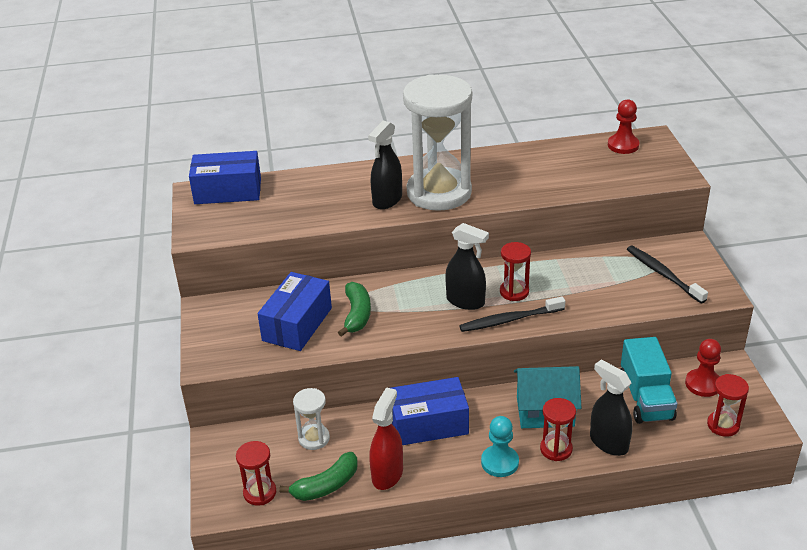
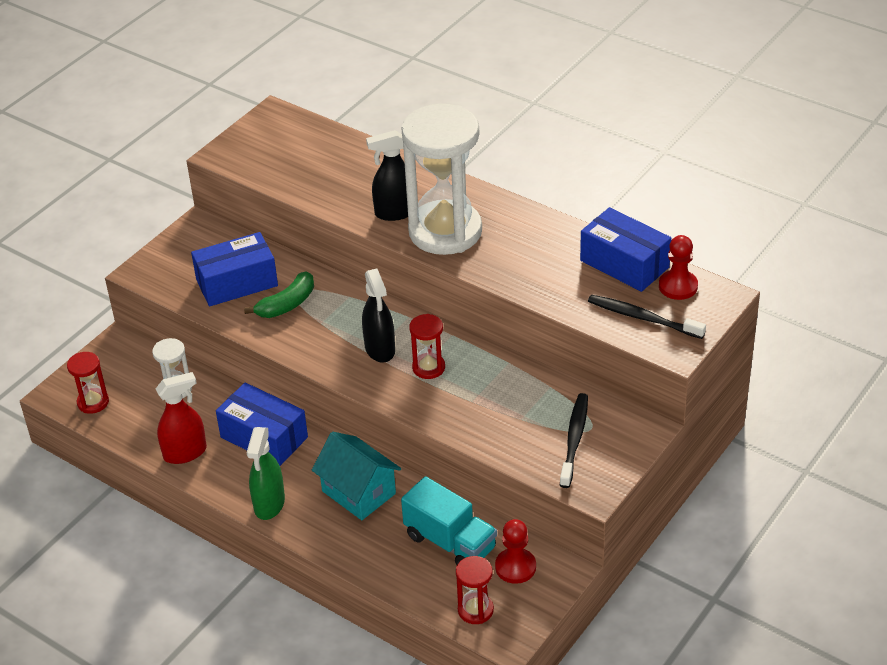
camera: 45 degrees right, 5 degrees up
blue box [189,151,261,204] -> blue box moved to [580,207,672,292]
green banana [279,452,358,501] -> none
black toothbrush [459,296,565,332] -> black toothbrush moved to [588,295,706,339]
turquoise pawn [481,416,519,477] -> green spray bottle [247,427,285,520]
red hourglass [540,398,576,461] -> none
black spray bottle [590,360,633,456] -> none
turquoise truck [621,337,678,424] -> turquoise truck turned 90 degrees counterclockwise [401,476,497,565]

